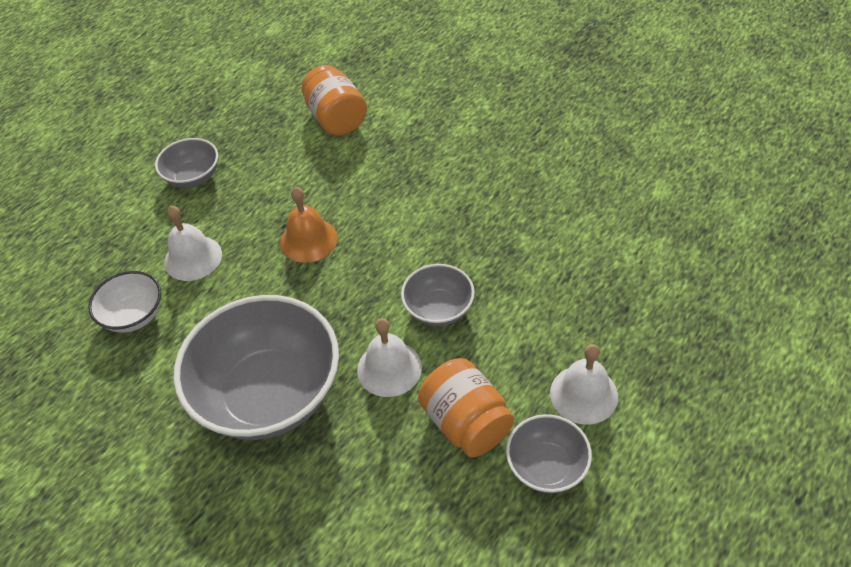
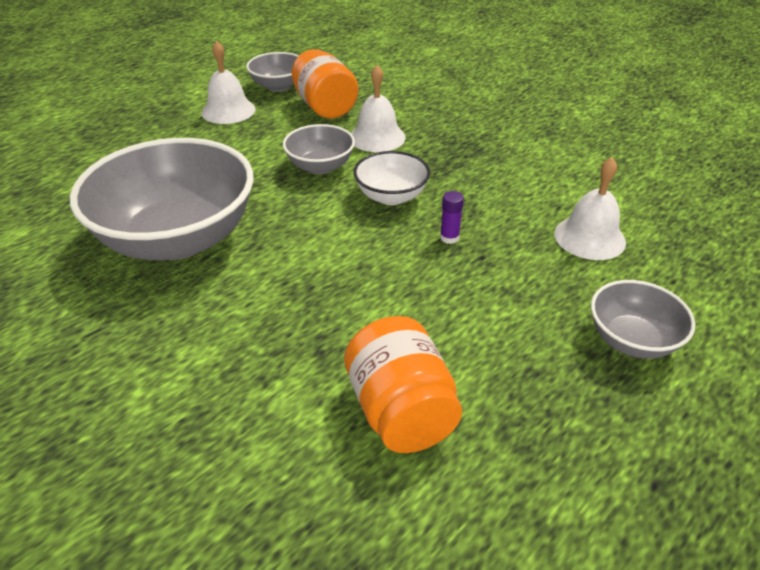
camera: 175 degrees left, 10 degrees down
white bowl [88,271,161,333] -> white bowl moved to [353,151,430,205]
grey bowl [173,295,339,440] -> grey bowl moved to [70,138,254,260]
orange bell [280,187,337,263] -> purple glue stick [440,191,464,244]

